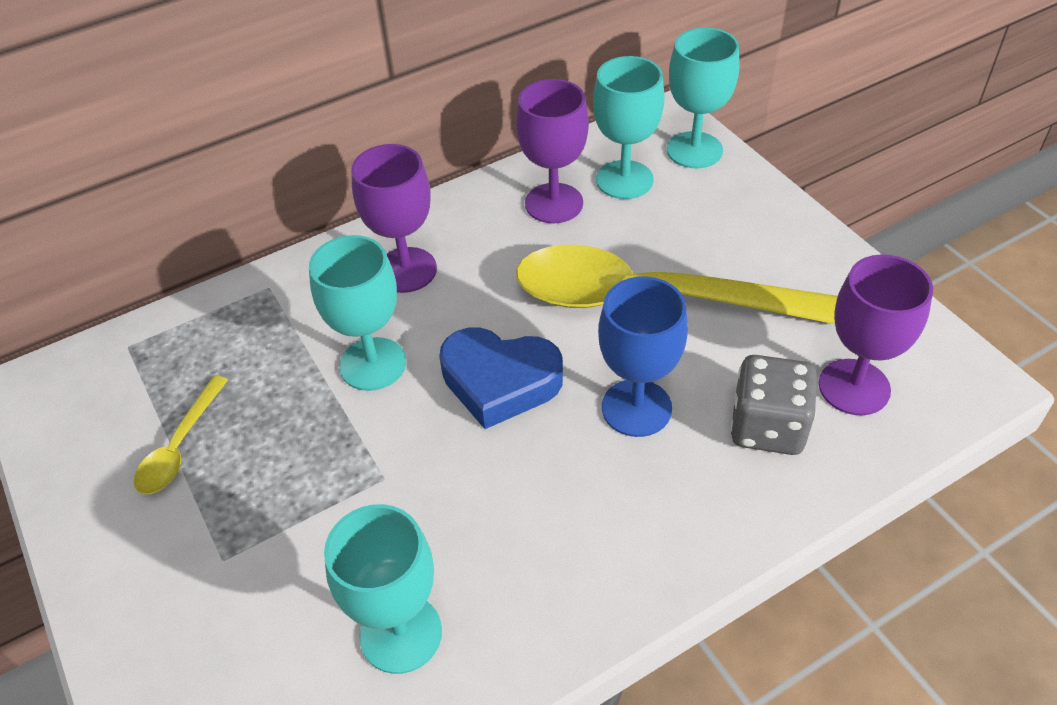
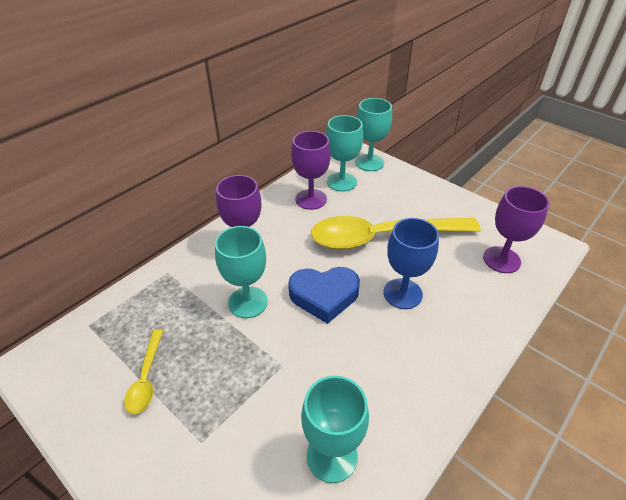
camera: 20 degrees left, 5 degrees down
grey dice [730,355,817,455] -> none

